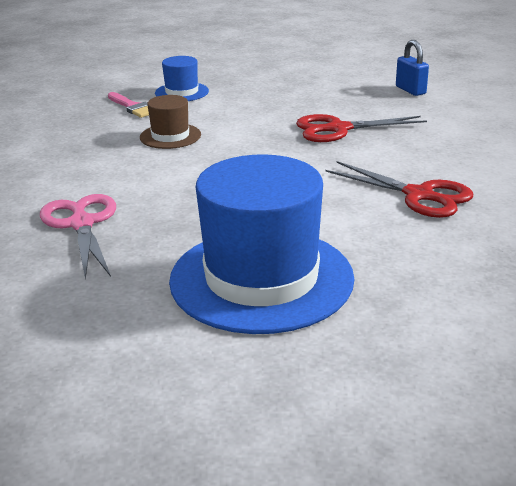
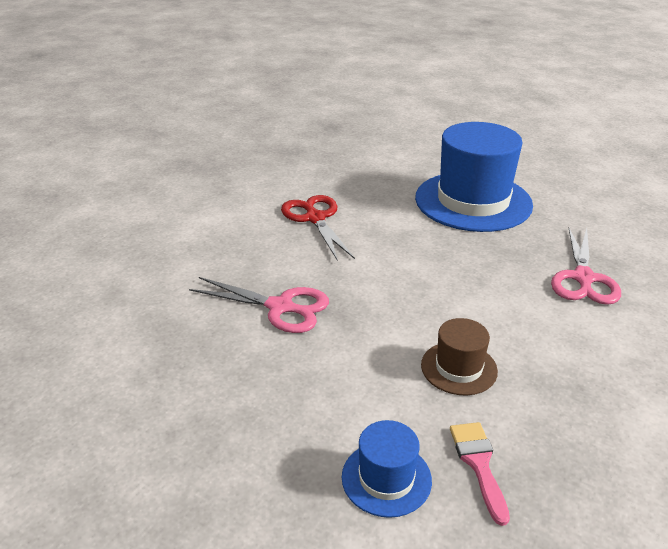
camera: 150 degrees left, 5 degrees up
red scissors [296,114,427,142] -> pink scissors [189,277,329,333]
blue padlock [396,40,429,96] -> none

